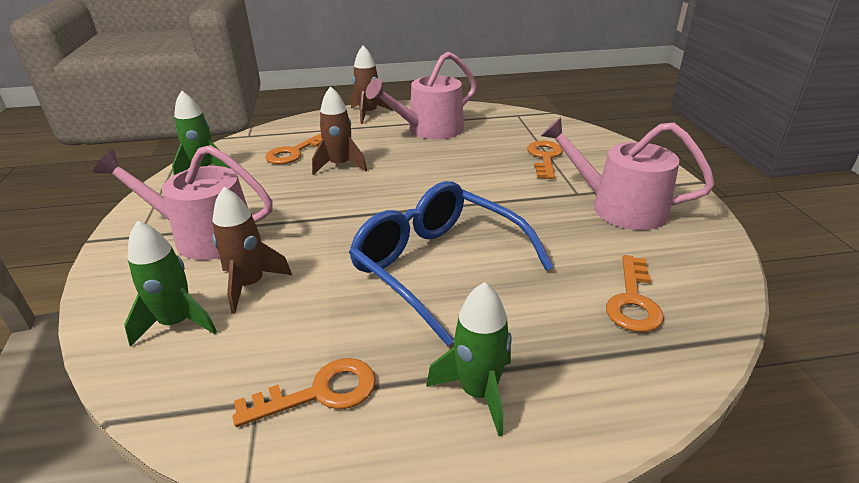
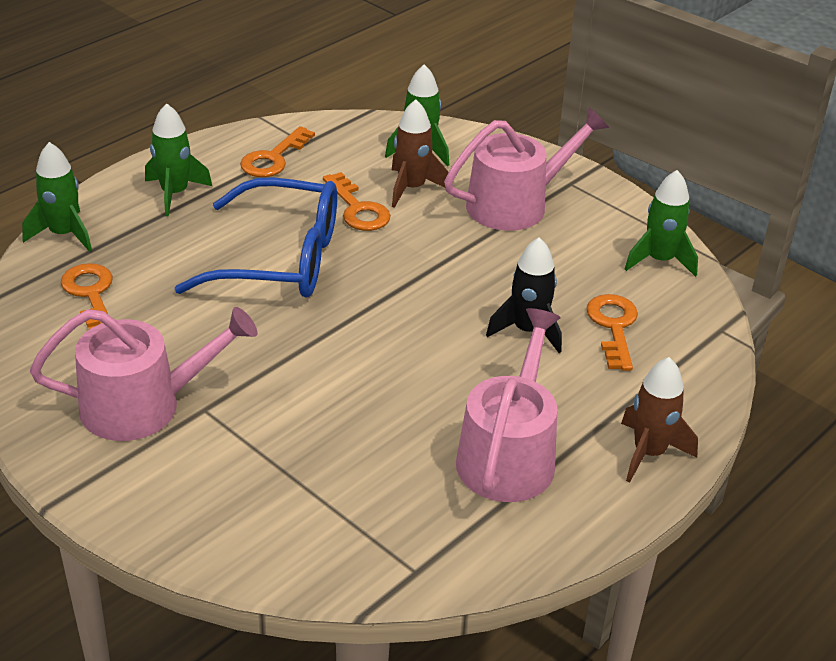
camera: 140 degrees right, 5 degrees up
brown rocket [312,86,367,175] -> black rocket [486,237,562,353]
orange key [527,140,563,179] -> orange key moved to [323,172,391,231]
none -> green rocket [22,142,92,252]

